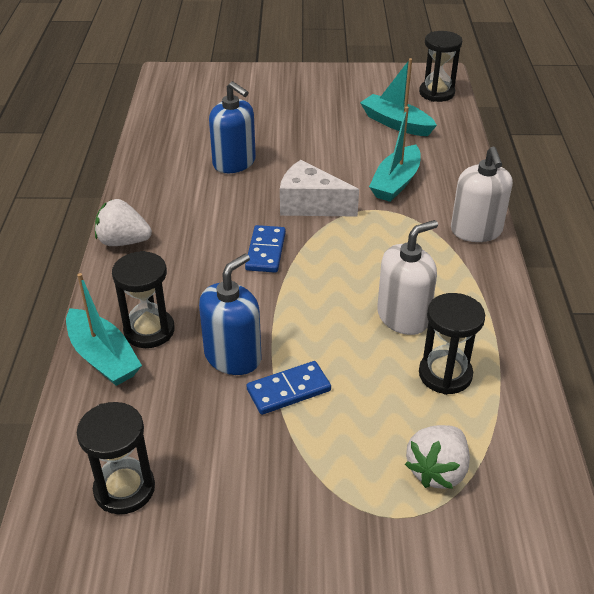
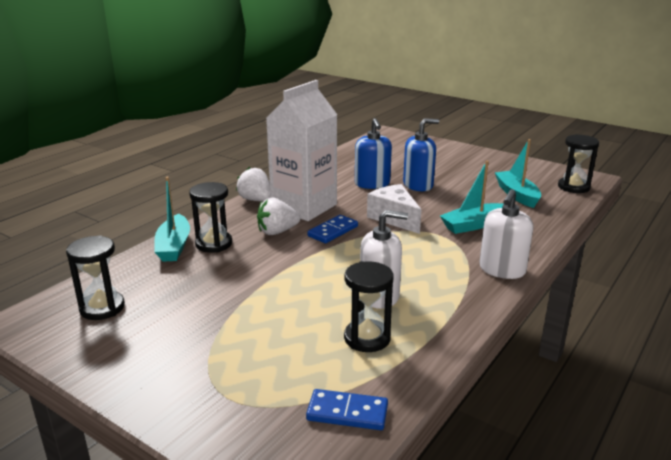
camera: 35 degrees right, 15 degrees down
blue soap dispenser [199,253,261,375] -> blue soap dispenser moved to [403,118,439,191]
blue domino [247,361,331,415] -> blue domino moved to [306,389,388,430]
white strawberry [405,425,470,489] -> white strawberry moved to [257,198,300,235]
none -> white carton [266,80,337,221]

